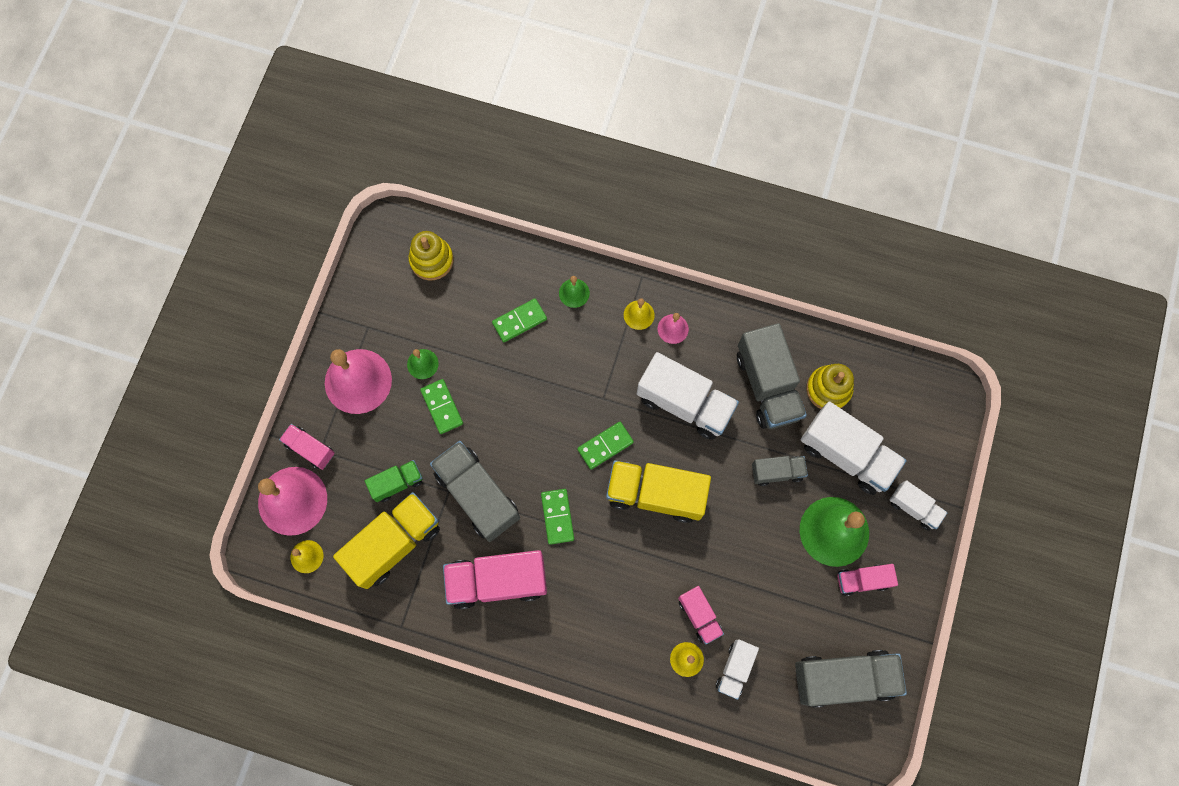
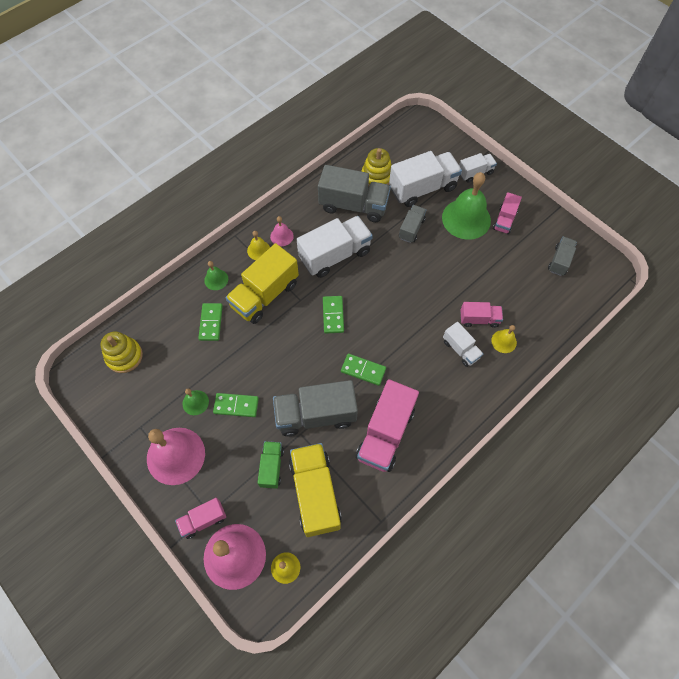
camera: 60 degrees left, 10 degrees down
yellow truck [606,460,711,523] -> yellow truck moved to [226,243,299,324]
white truck [716,639,759,700] -> white truck moved to [443,322,483,367]
grey truck [795,650,907,708] -> grey truck [548,236,577,276], size x0.54

